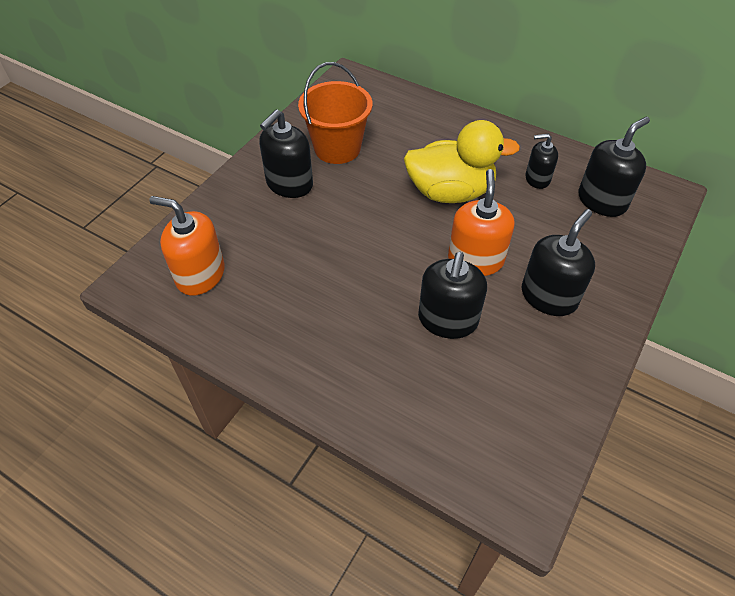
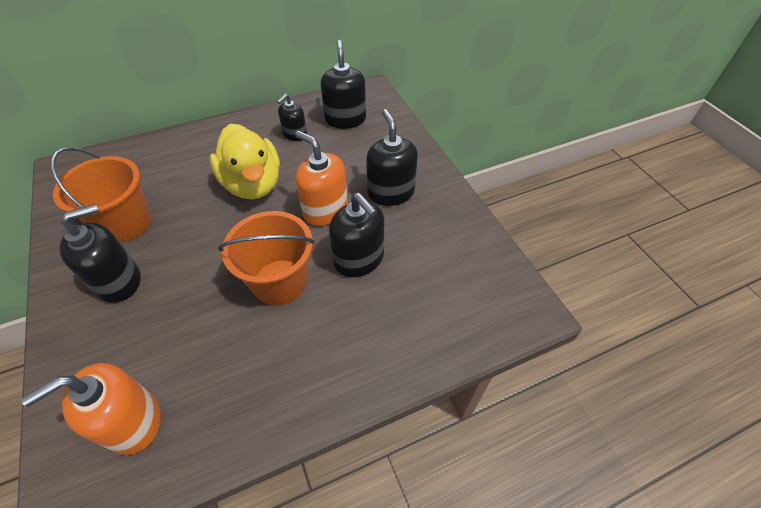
camera: 55 degrees left, 0 degrees up
black soap dispenser [259,110,313,198] -> black soap dispenser turned 105 degrees counterclockwise [60,204,141,303]
yellow duck [404,120,520,203] -> yellow duck turned 120 degrees clockwise [210,124,280,199]
none -> orange bucket [218,211,315,305]

